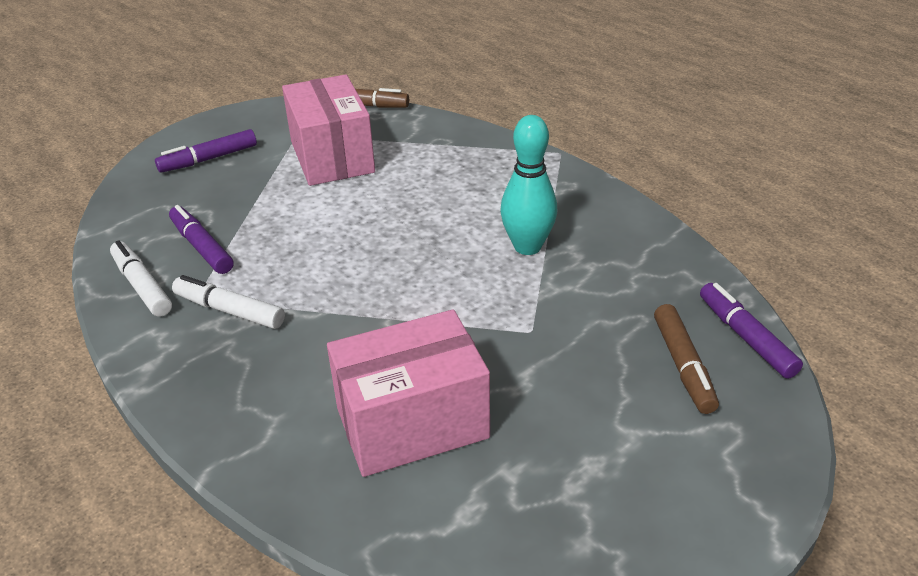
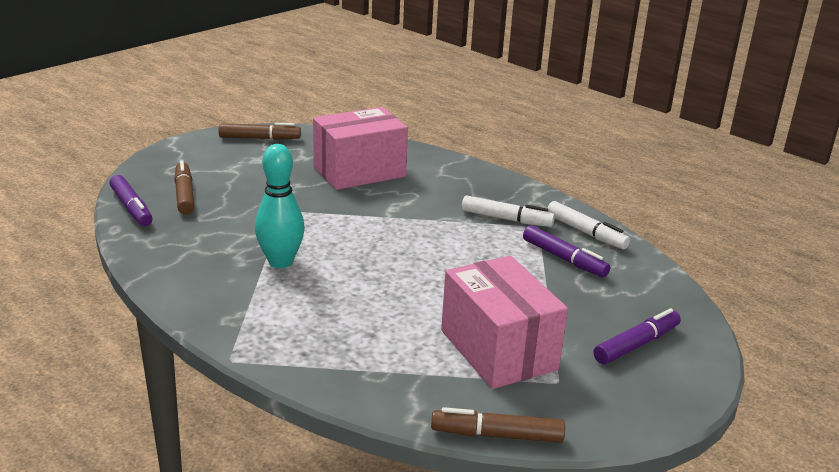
camera: 170 degrees right, 10 degrees down
none -> brown marker [219,123,301,140]

